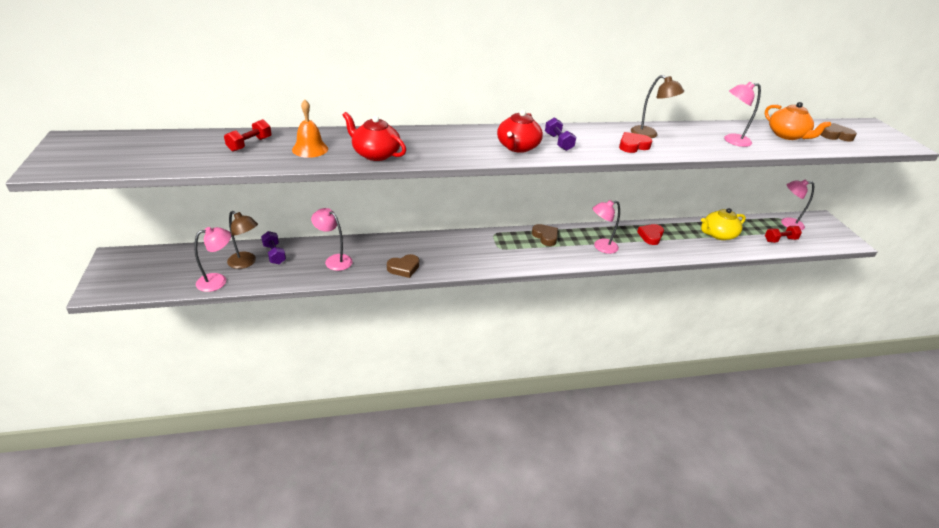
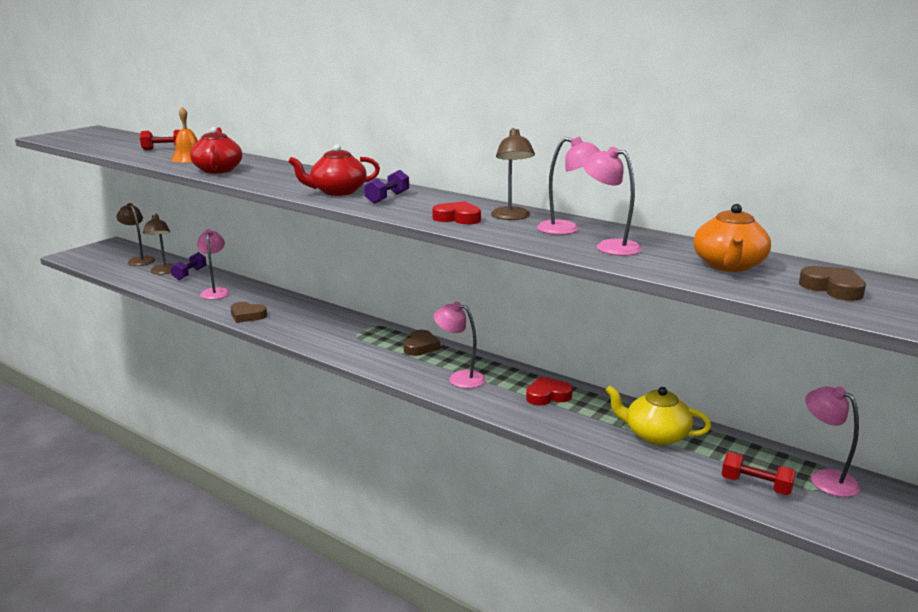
camera: 50 degrees right, 15 degrees down
pink lamp [194,227,231,292] -> pink lamp moved to [537,137,600,235]
none -> brown lamp [117,203,155,266]

